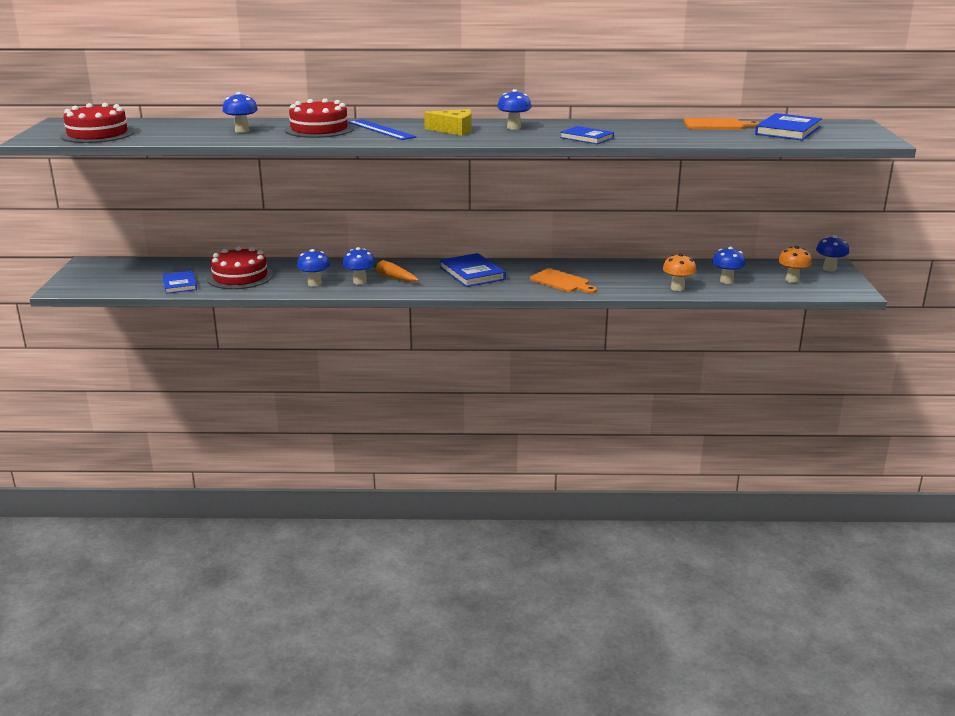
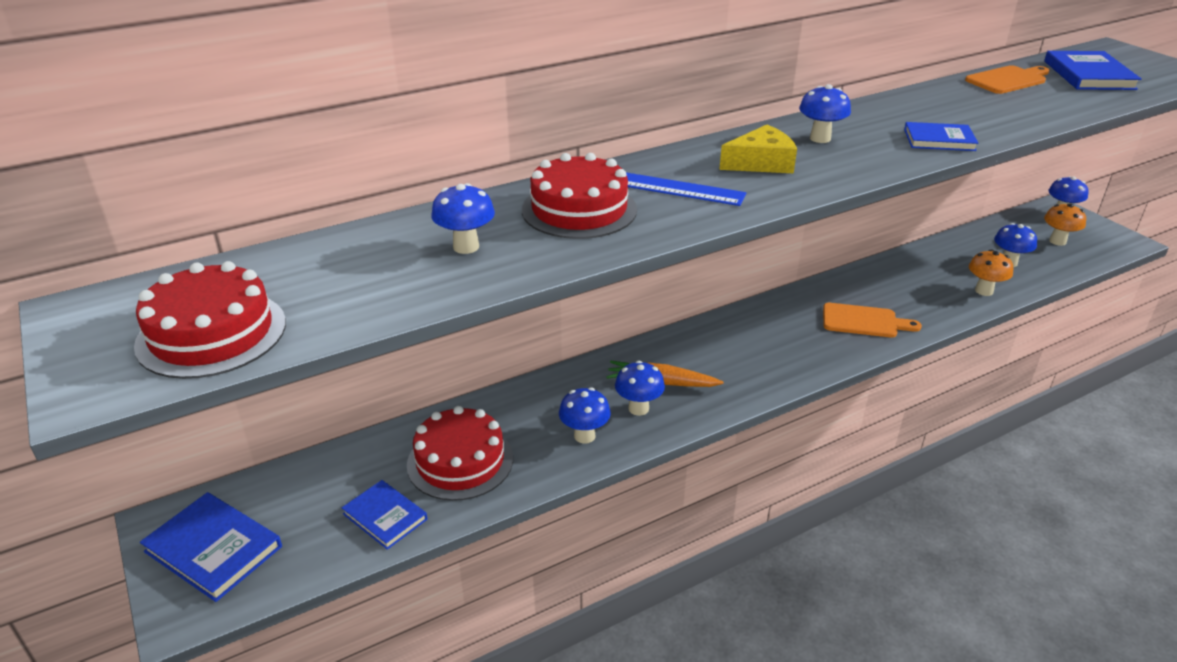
camera: 30 degrees left, 10 degrees up
blue book [440,253,506,287] -> blue book moved to [140,492,282,602]

